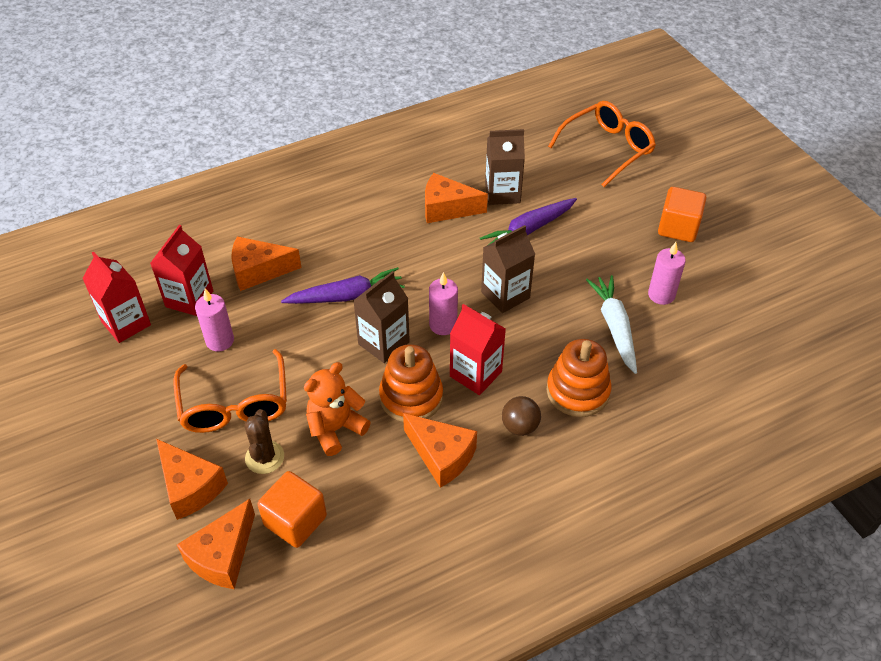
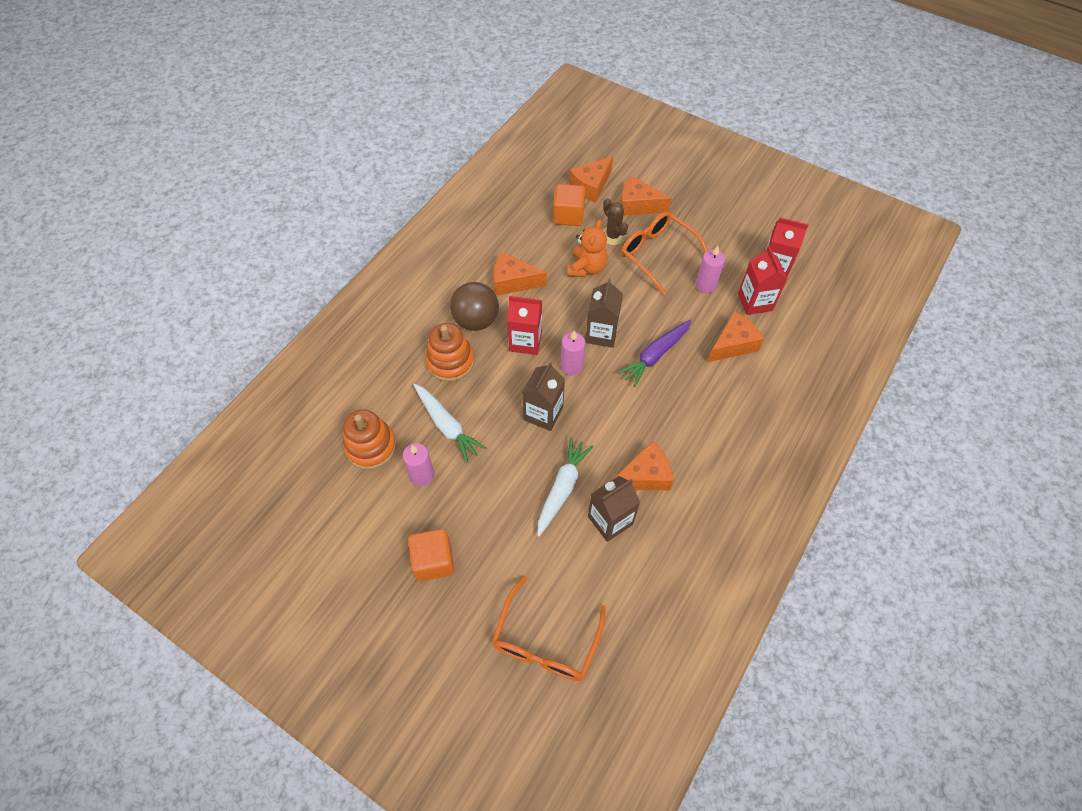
camera: 150 degrees right, 10 degrees up
orange cheese [177,499,255,589] -> orange cheese turned 135 degrees counterclockwise [569,156,613,203]
orange stacking toy [379,344,443,422] -> orange stacking toy moved to [343,409,397,470]
purple carrot [480,198,577,245] -> white carrot [537,437,594,536]
brown ball [502,396,541,436] -> brown ball [450,282,499,331], size x1.71

